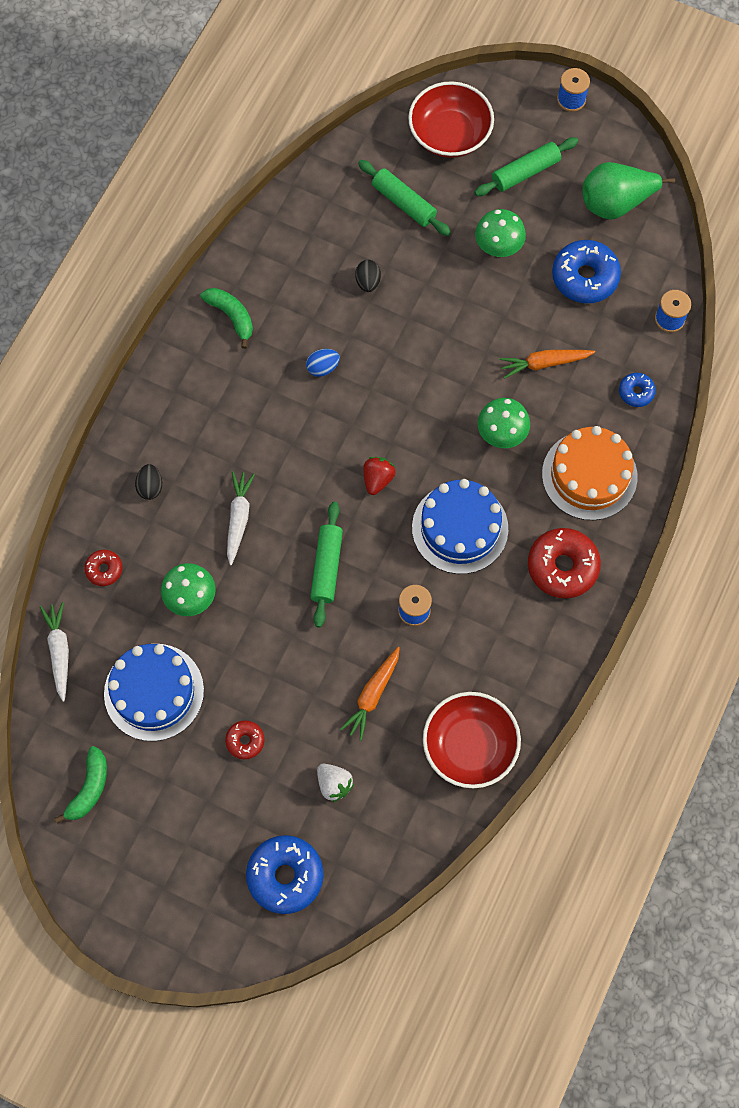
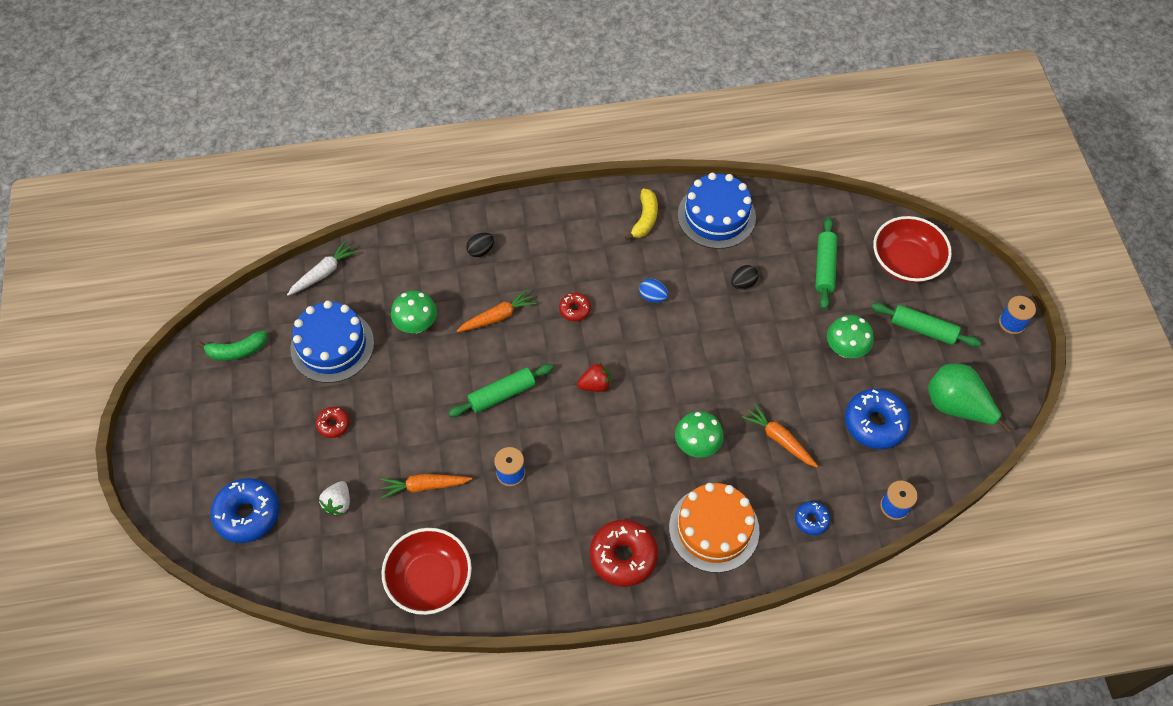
camera: 55 degrees right, 10 degrees down
red donut [84,550,123,586] -> red donut moved to [559,293,591,321]
green banana [200,288,253,349] -> yellow banana [625,188,658,240]
white carrot [227,471,255,565] -> orange carrot [457,289,537,332]
blue cake [412,479,508,574] -> blue cake moved to [678,173,756,249]

